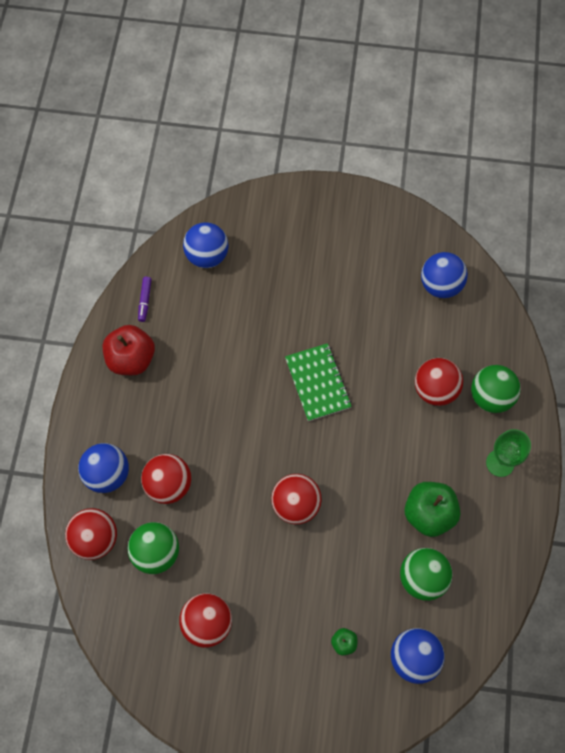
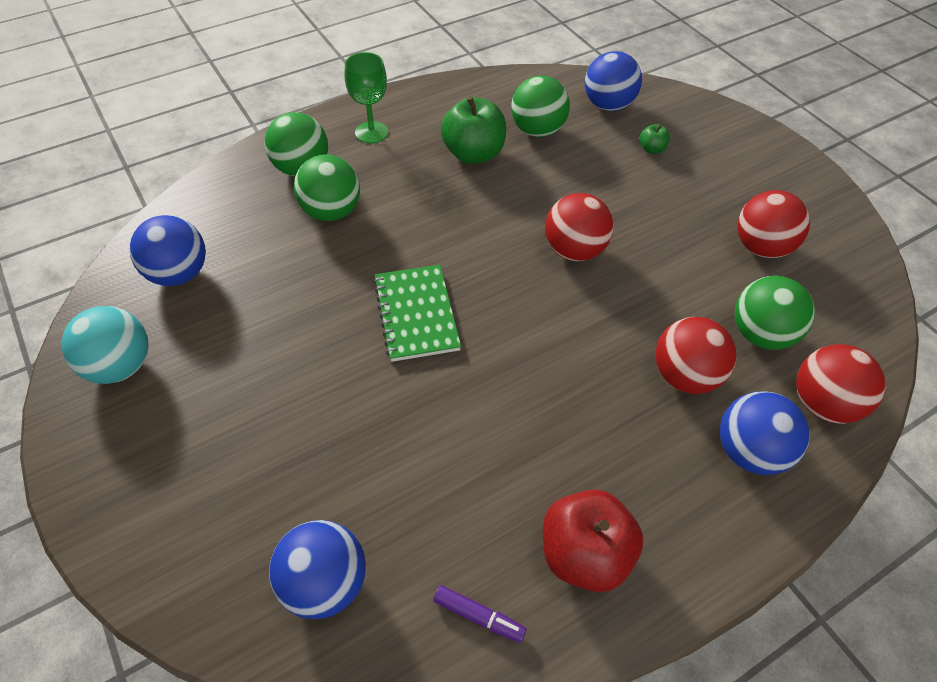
camera: 130 degrees left, 15 degrees down
purple marker [138,277,152,322] -> purple marker turned 60 degrees clockwise [433,585,527,643]
green notebook [285,343,352,421] -> green notebook turned 45 degrees counterclockwise [373,265,461,362]
red ball [415,358,463,406] -> green ball [294,154,360,221]
none -> turquoise ball [61,306,148,384]

